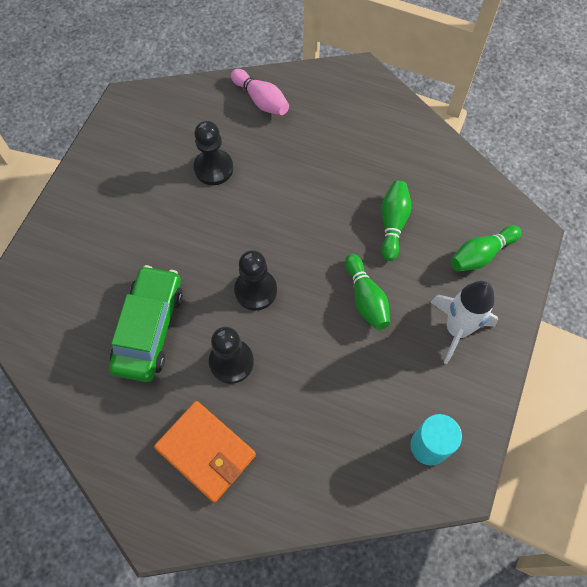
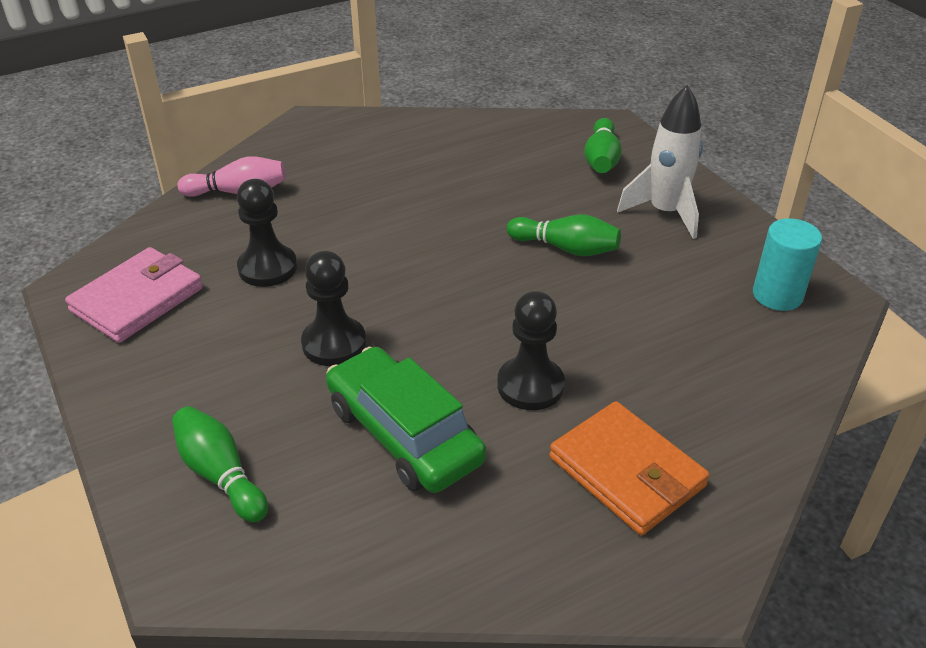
camera: 50 degrees left, 25 degrees down
orange wallet [154,401,256,503] -> orange wallet turned 60 degrees clockwise [549,401,709,535]
black pawn [234,250,277,311] -> black pawn moved to [301,251,366,366]
green bowling pin [381,181,411,261] -> green bowling pin moved to [172,406,268,522]
none -> pink wallet [65,247,203,343]

